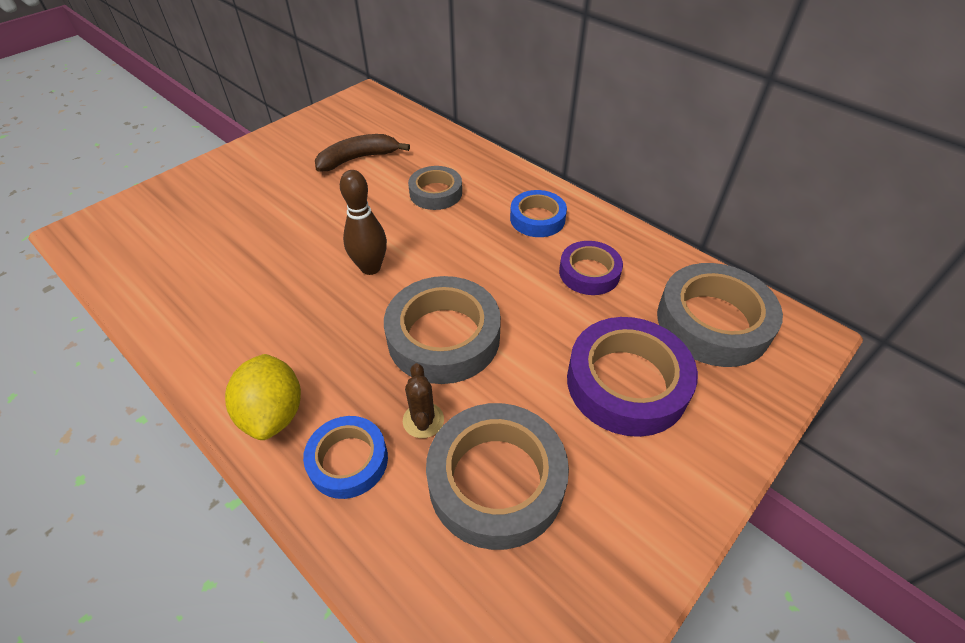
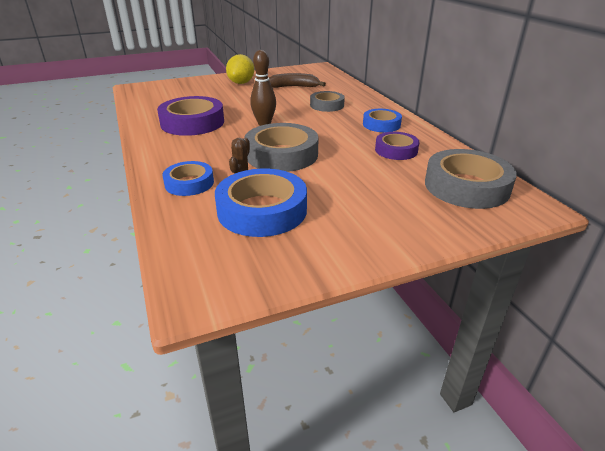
camera: 25 degrees right, 15 degrees down
yellow lemon [225,354,301,440] -> yellow lemon moved to [226,54,254,84]
grey tape [426,403,569,550] -> blue tape [215,168,307,237]
purple tape [567,317,698,437] -> purple tape moved to [157,96,224,136]

